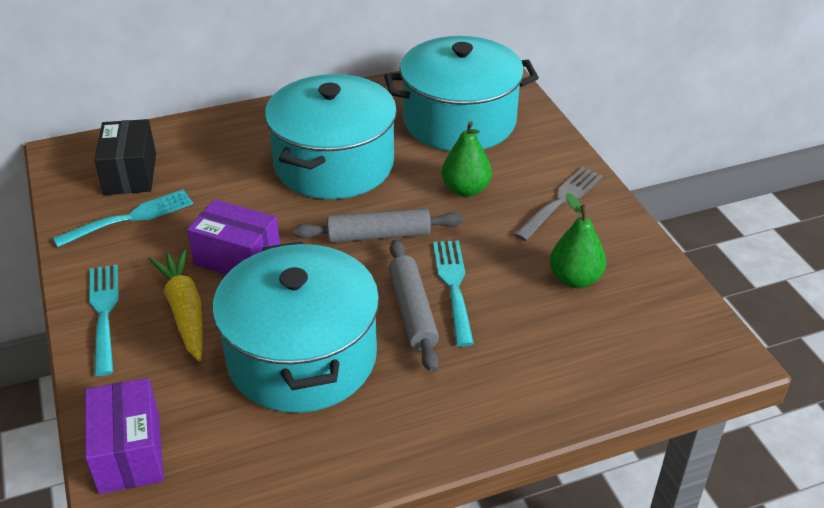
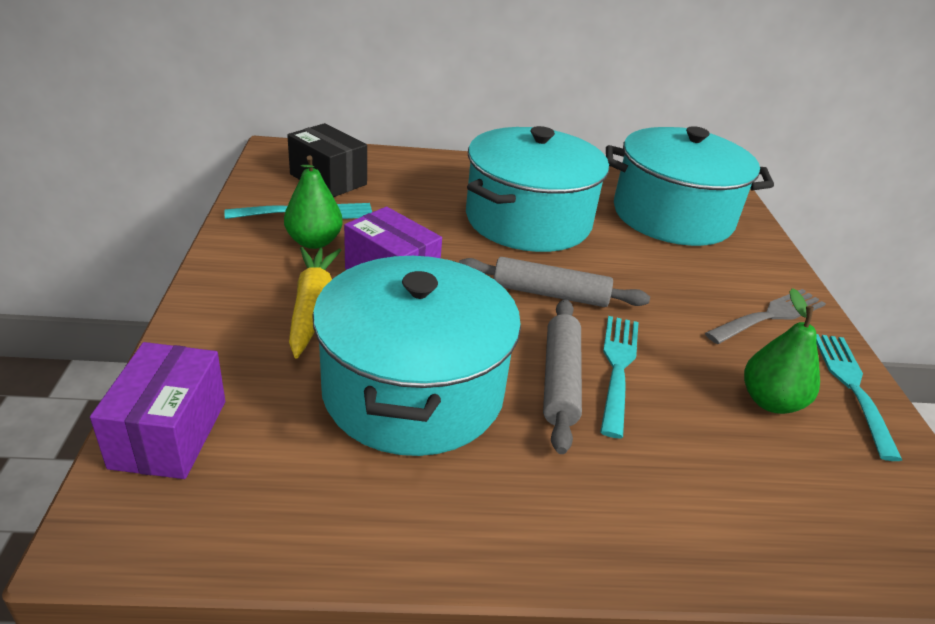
camera: 15 degrees right, 5 degrees down
turquoise fork [89,265,119,376] -> turquoise fork moved to [816,334,902,461]
black box [94,119,156,195] -> black box turned 60 degrees counterclockwise [287,123,367,197]
green pear [442,121,492,197] -> green pear moved to [284,155,343,249]

